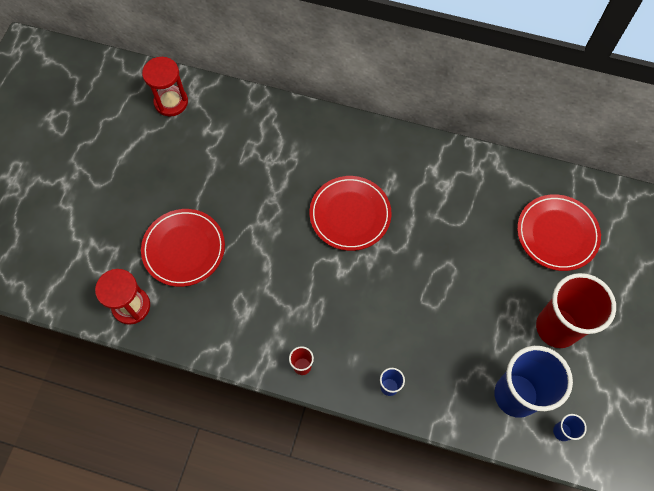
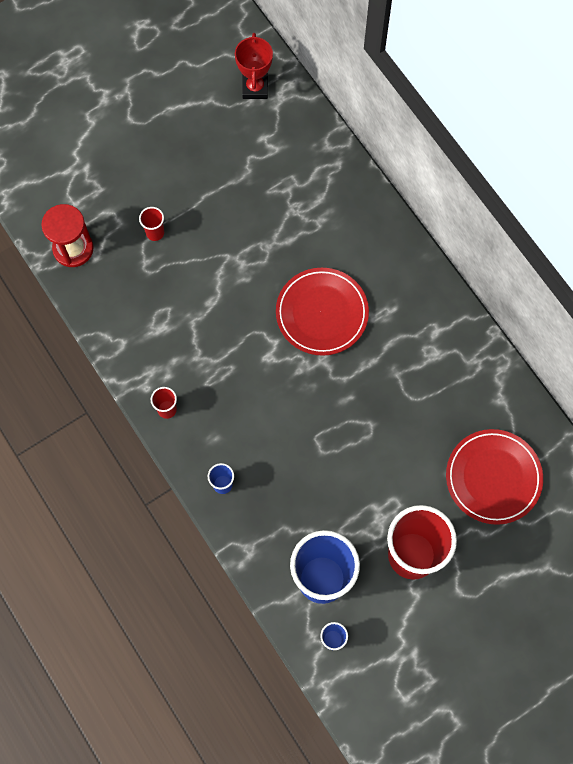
camera: 40 degrees right, 5 degrees up
red plate [141,209,225,287] -> red cup [139,207,164,241]
red hourglass [142,57,188,117] -> red trophy [235,33,273,99]

